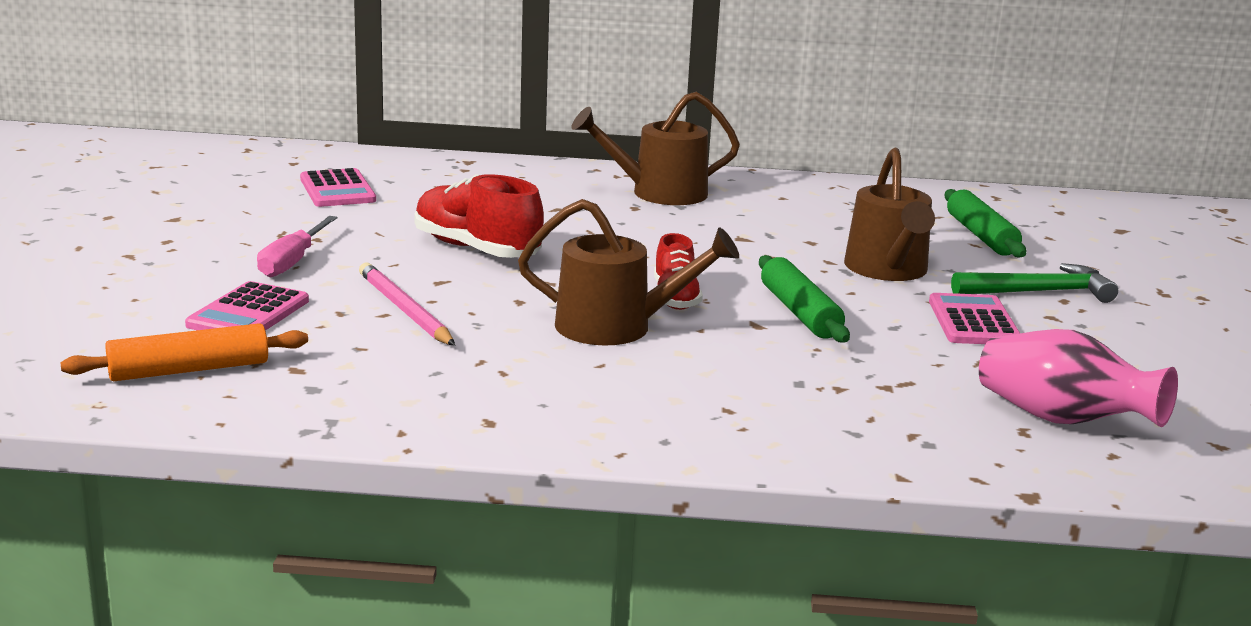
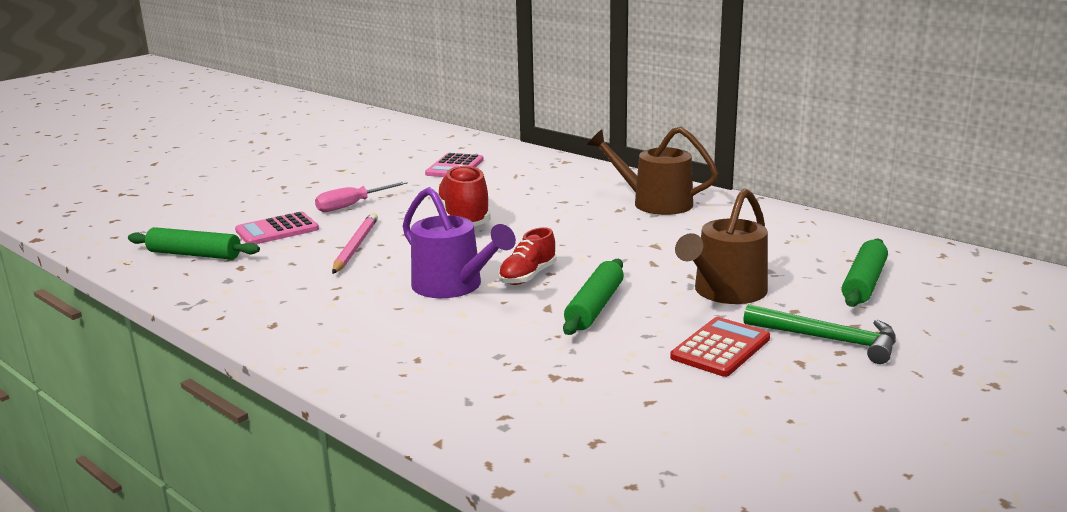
camera: 40 degrees right, 0 degrees up
orange rolling pin [60,323,308,381] -> green rolling pin [128,227,260,260]
brown watering can [518,199,739,346] -> purple watering can [403,187,516,298]
pink calculator [929,293,1020,344] -> red calculator [670,317,770,377]
pink vase [979,329,1178,427] -> none

